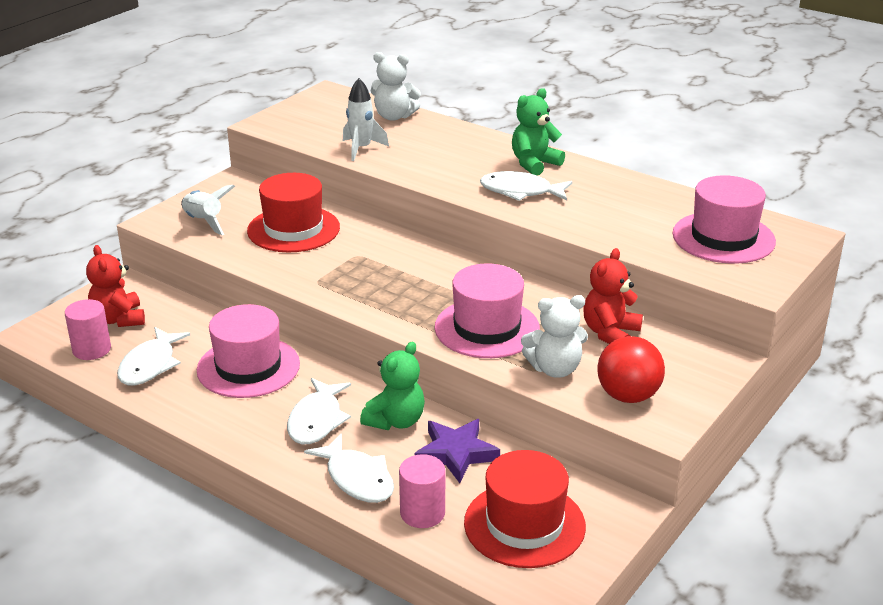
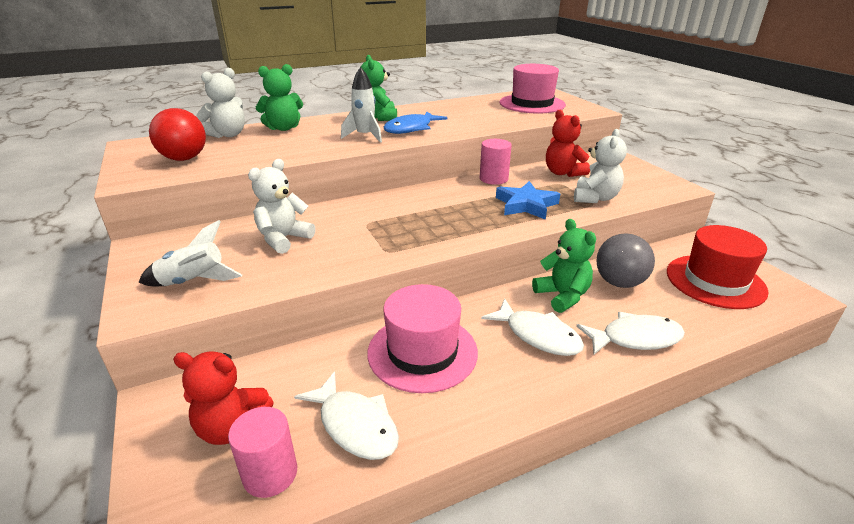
camera: 60 degrees left, 0 degrees up
red hat [247,173,340,252] -> white teddy bear [248,159,316,254]
white rocket [343,78,389,161] -> white rocket moved to [341,67,382,143]
pink cylinder [399,454,445,528] -> pink cylinder moved to [480,139,512,185]
purple star [414,419,500,483] -> grey ball [596,233,655,288]
pink hat [435,263,540,358] -> blue star [496,181,560,220]
white fish [480,171,573,201] -> blue fish [384,111,448,134]
red ball [597,336,665,403] -> red ball moved to [149,108,206,161]
none -> green teddy bear [256,64,303,131]

